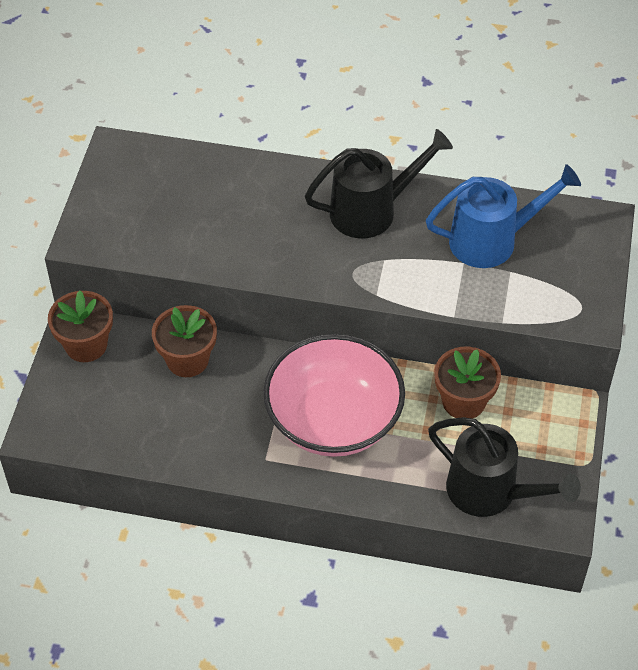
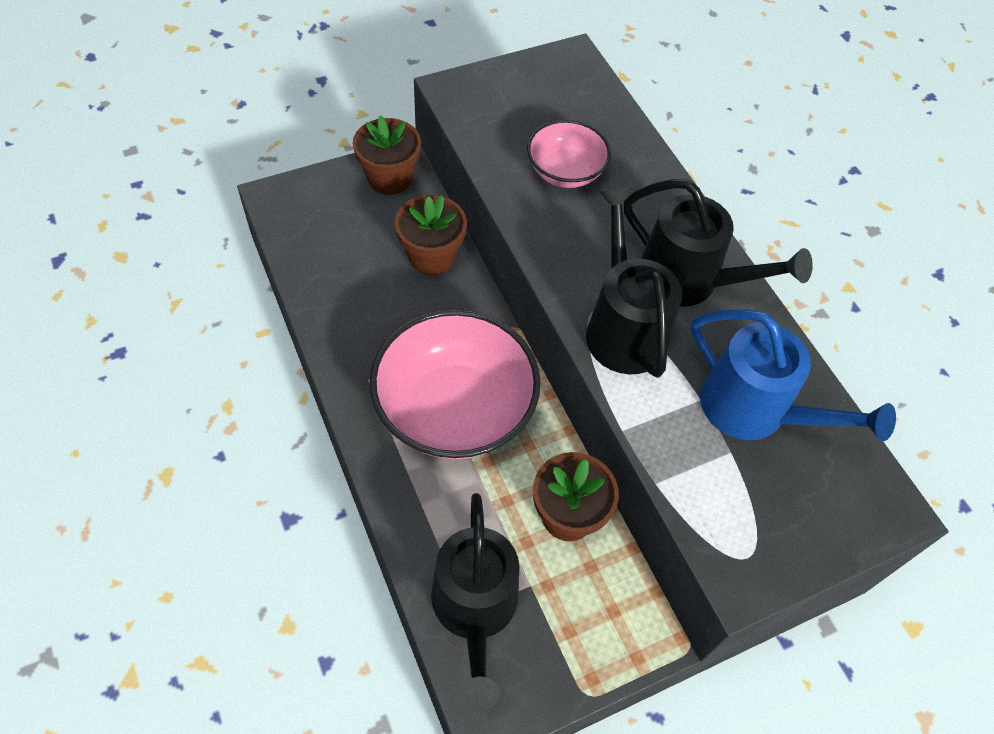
camera: 50 degrees right, 5 degrees up
none -> pink bowl [527,120,611,188]
none -> black watering can [586,188,682,378]

